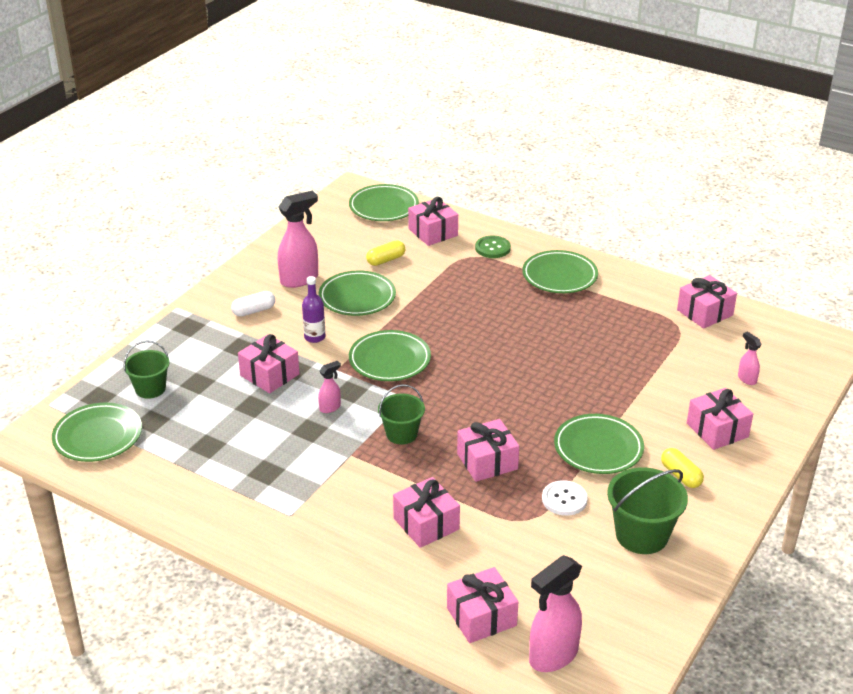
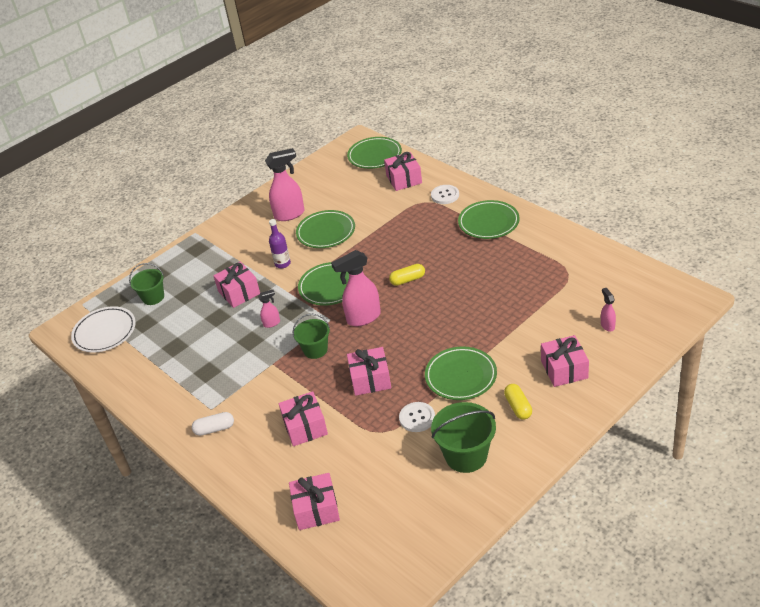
camera: 20 degrees right, 5 degrees up
green plate [52,403,142,462] -> white plate [71,306,136,353]
white capsule [231,291,275,317] -> white capsule moved to [192,412,234,436]
yellow capsule [366,240,405,266] -> yellow capsule moved to [389,264,425,286]
green button [475,236,511,258] -> white button [431,185,459,204]
pink spray bottle [529,555,582,672] -> pink spray bottle moved to [331,250,381,326]
pink gift [677,275,737,329] -> none

